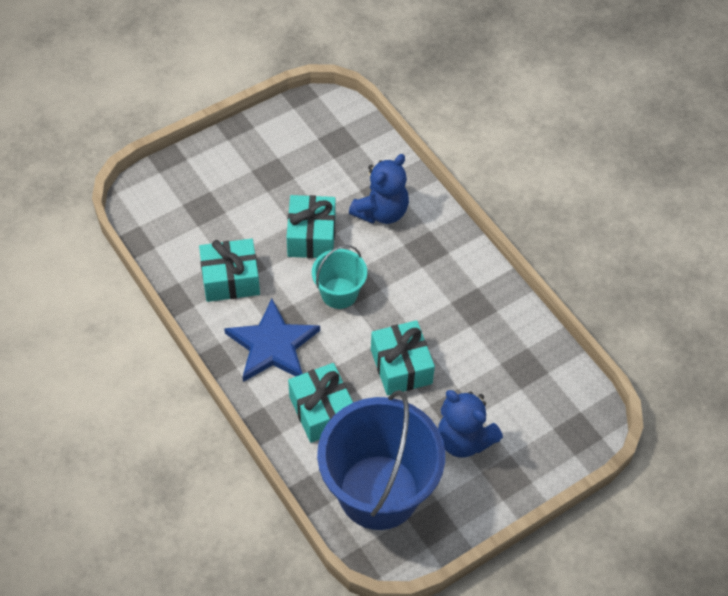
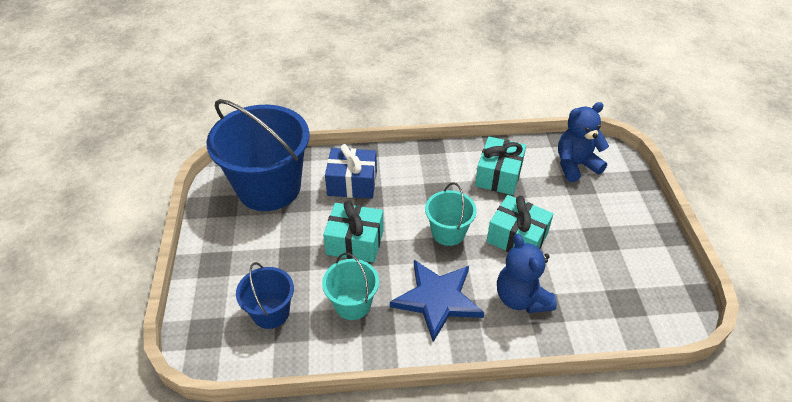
camera: 120 degrees right, 10 degrees down
blue star [224,299,320,382] -> blue star moved to [390,260,484,342]
turquoise gift [288,363,353,443] -> blue gift [325,144,377,199]
blue teddy bear [438,390,503,458] -> blue teddy bear moved to [558,102,609,182]
none -> blue bucket [236,262,294,329]
none -> turquoise bucket [322,253,379,320]

